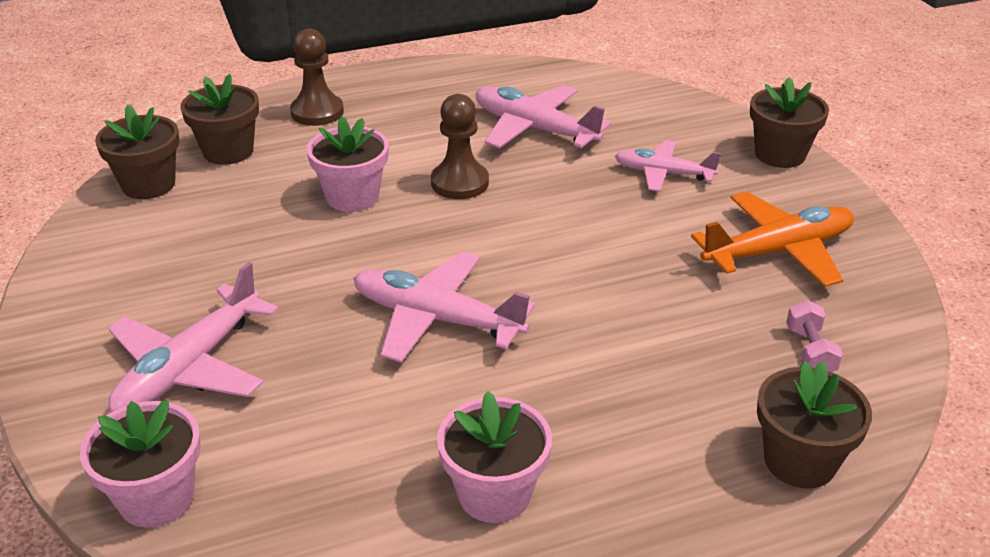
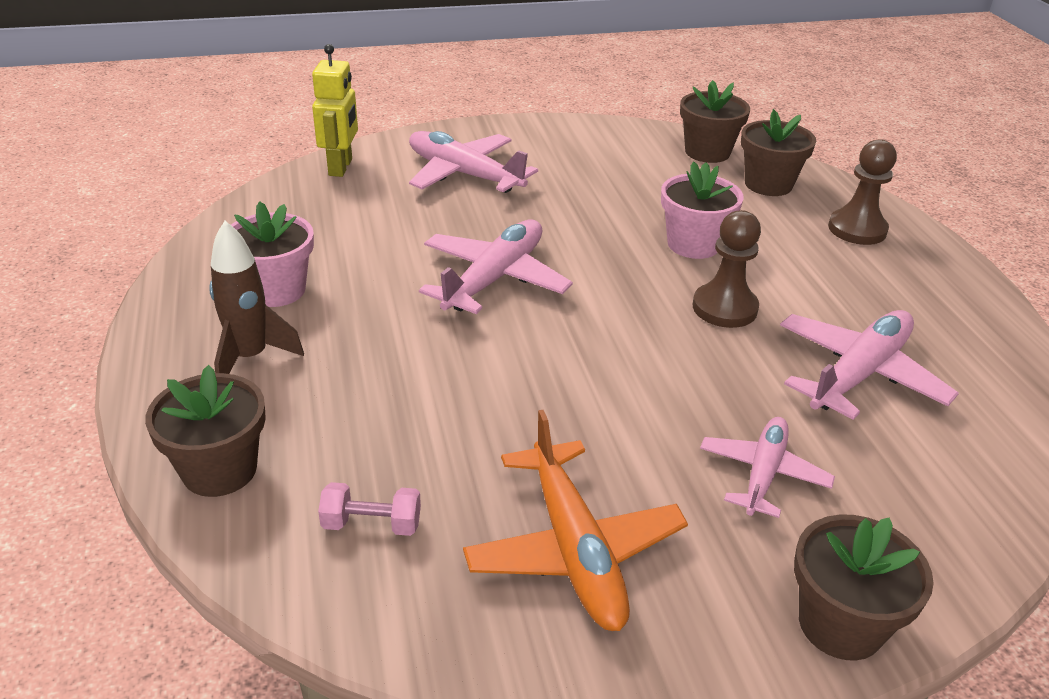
camera: 95 degrees right, 0 degrees up
pink flower pot [80,400,201,528] -> yellow robot [312,44,358,177]
none -> brown rocket [209,221,304,374]

